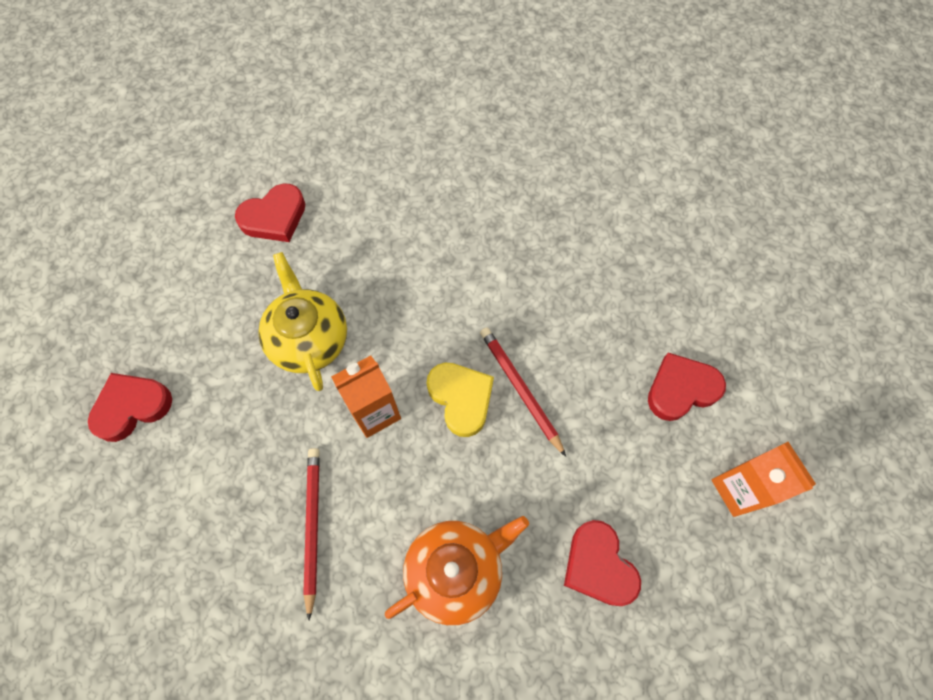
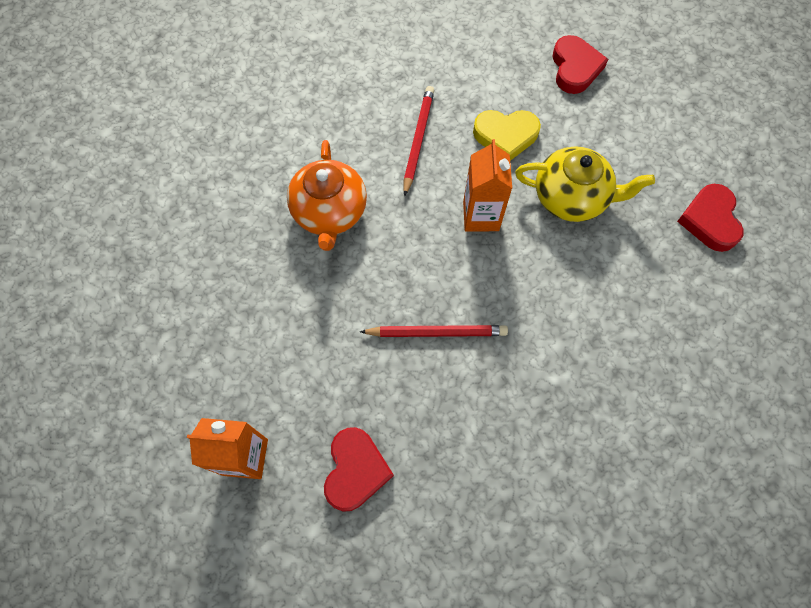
camera: 120 degrees right, 0 degrees up
red pencil [303,448,320,620] -> red pencil turned 105 degrees counterclockwise [404,86,435,197]
yellow heart [426,363,494,437] -> yellow heart moved to [473,110,541,161]
red heart [564,520,641,606] -> none

